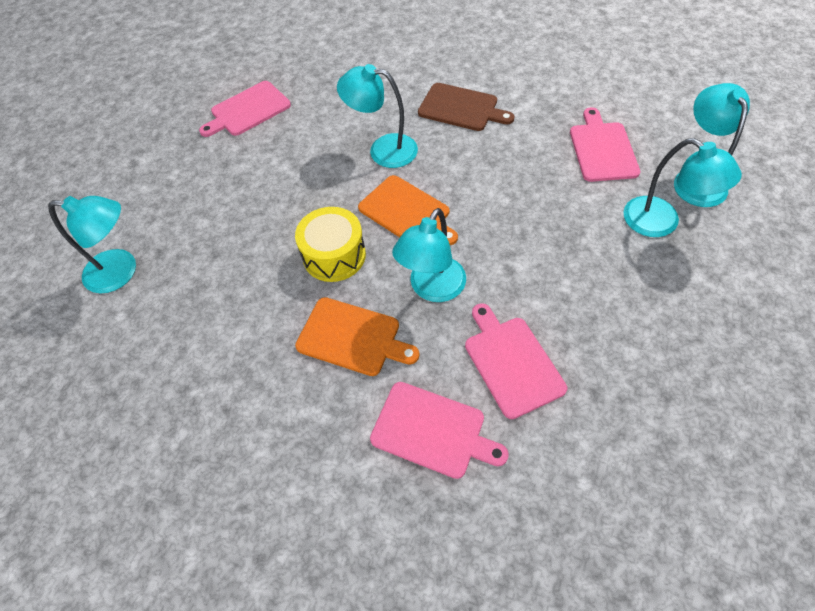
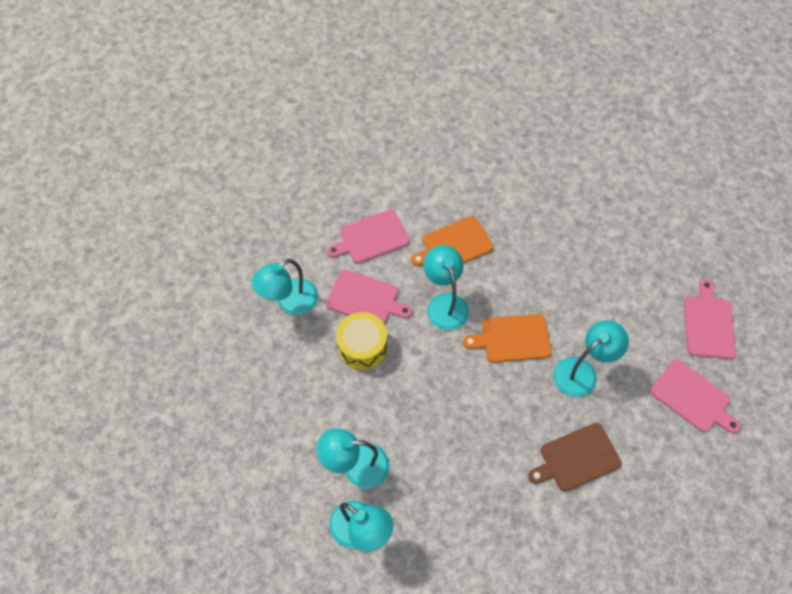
camera: 130 degrees right, 5 degrees up
turquoise lamp [48,196,136,293] -> turquoise lamp moved to [251,259,318,315]
yellow drum [295,207,366,282] -> yellow drum moved to [336,312,387,370]
pink cutting board [570,107,640,182] -> pink cutting board moved to [651,360,741,434]

